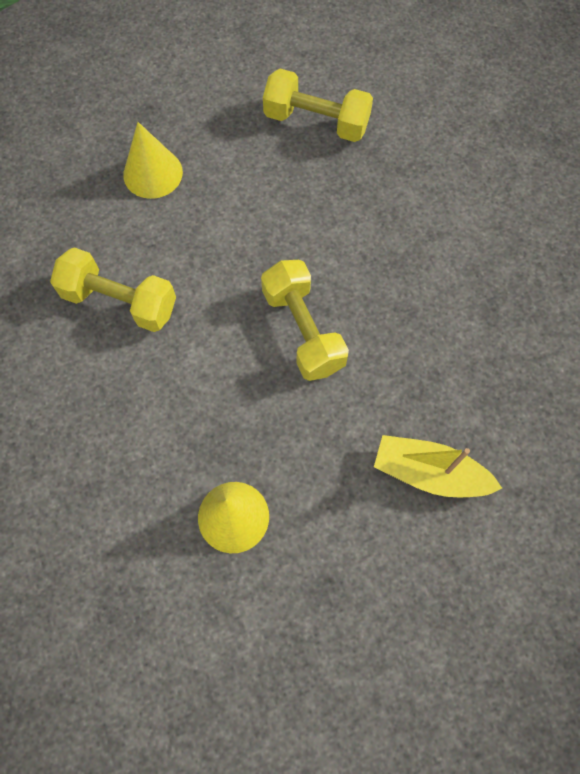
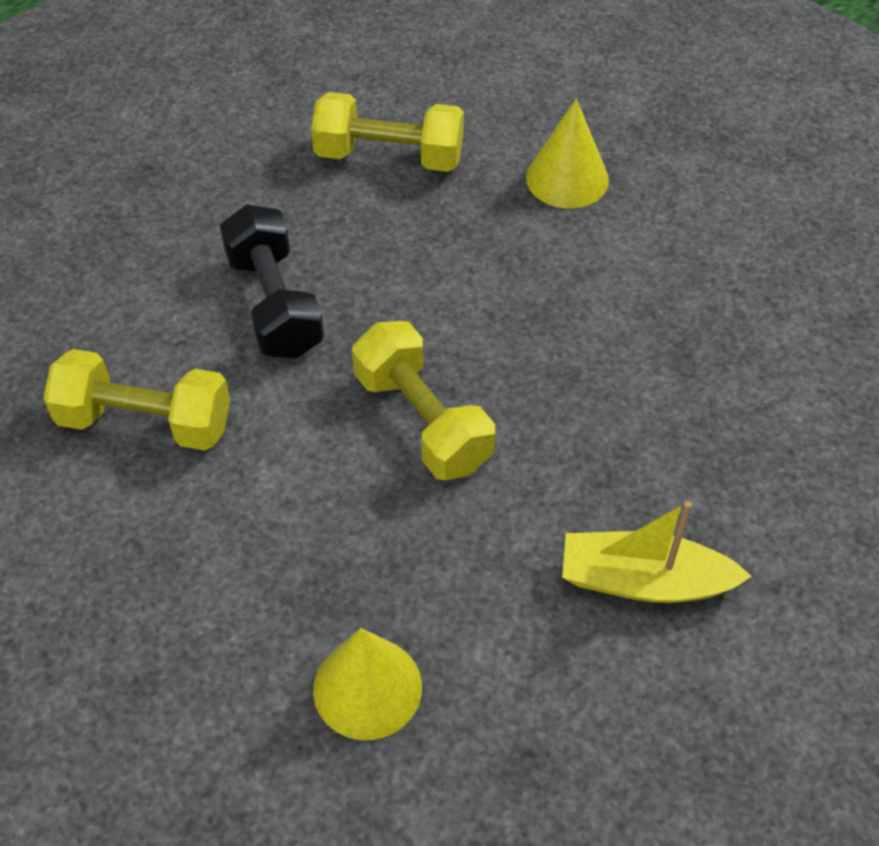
camera: 10 degrees left, 15 degrees down
yellow cone [123,122,183,199] -> yellow cone moved to [526,99,609,209]
none -> black dumbbell [220,204,324,358]

